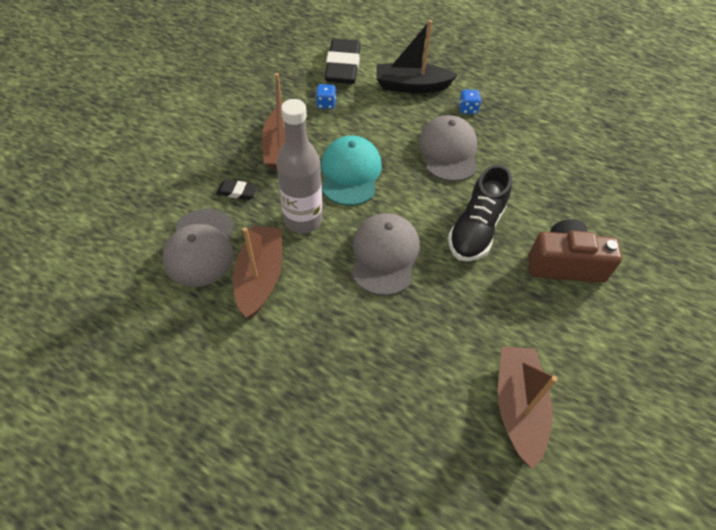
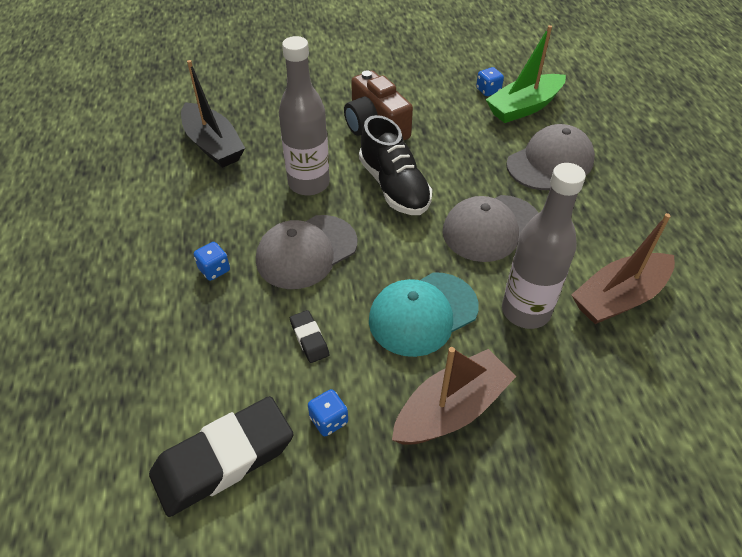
camera: 125 degrees left, 5 degrees down
grey cap [162,209,234,287] -> grey cap moved to [506,124,595,190]
black eraser [216,180,258,200] -> black eraser moved to [290,310,329,363]
black boat [376,20,458,93] -> black boat moved to [181,60,245,168]
black shoe [448,164,512,261] -> black shoe turned 75 degrees clockwise [359,115,432,215]
brown boat [498,346,557,469] -> green boat [485,25,566,123]
none -> grey bottle [279,36,330,196]
none -> blue dice [476,67,504,96]

